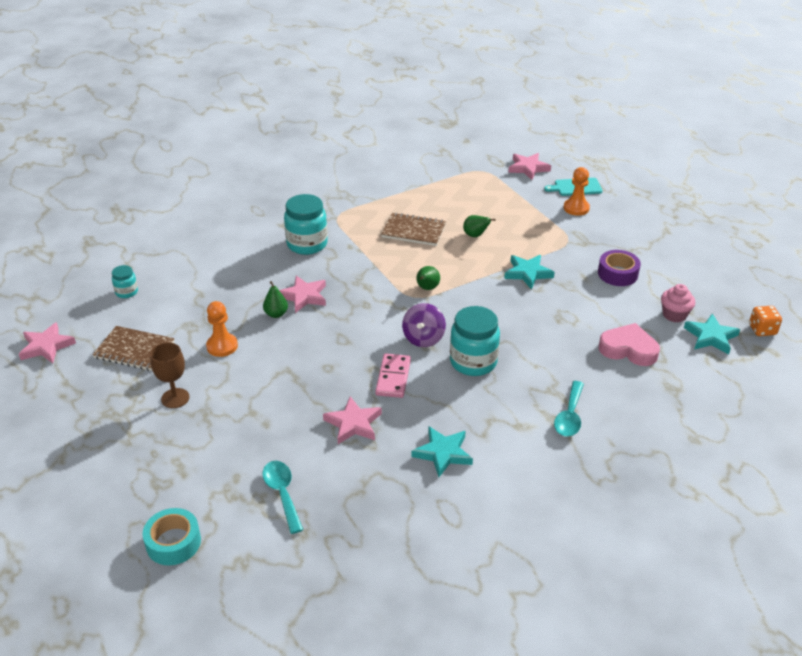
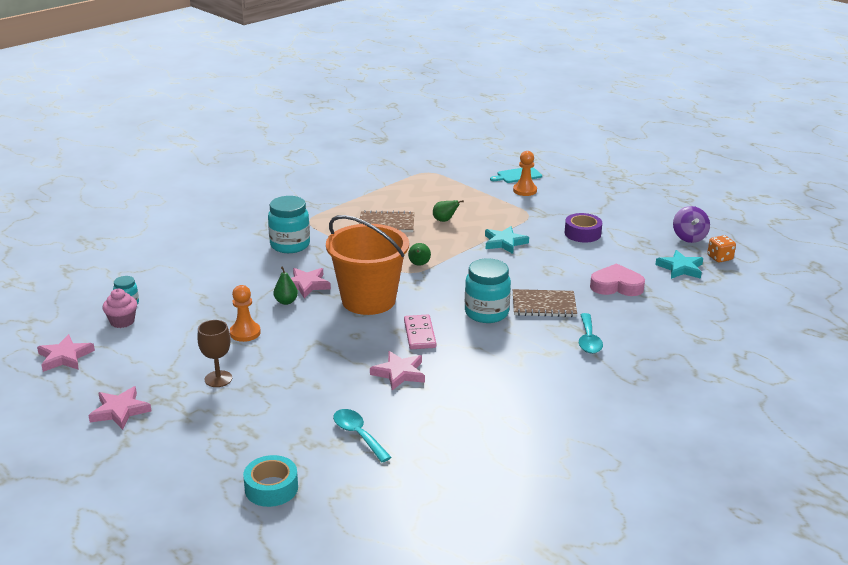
camera: 15 degrees left, 10 degrees down
brown notebook [92,326,175,371] -> brown notebook moved to [513,289,577,317]
purple spinning top [402,303,446,347] -> purple spinning top moved to [673,206,710,243]
turquoise star [412,427,473,477] -> none
pink star [508,153,551,180] -> pink star moved to [88,386,151,430]
pink cupcake [661,284,695,322] -> pink cupcake moved to [102,289,137,328]
none -> orange bucket [326,215,409,315]

